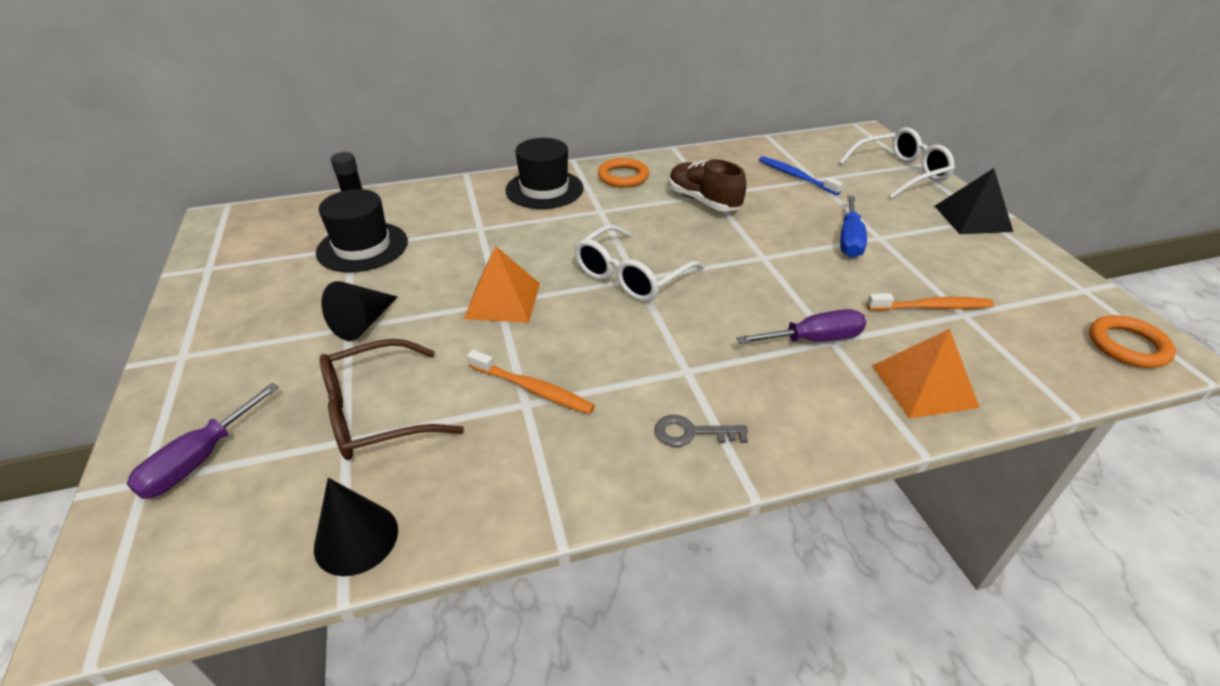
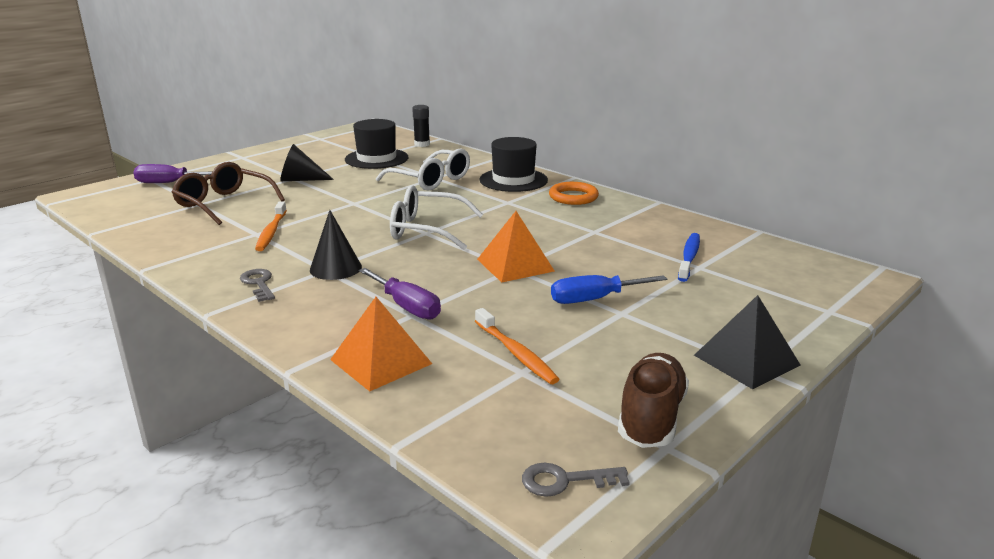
camera: 60 degrees right, 15 degrees down
black cone [314,478,398,576] -> black cone moved to [310,210,362,280]
orange pyramid [464,246,540,323] -> orange pyramid moved to [477,211,554,283]
brown shoe [669,159,746,211] -> brown shoe moved to [618,353,689,448]
white glasses [839,127,955,199] -> white glasses moved to [376,149,470,191]
orange ring [1089,315,1176,368] -> grey key [522,463,630,497]

